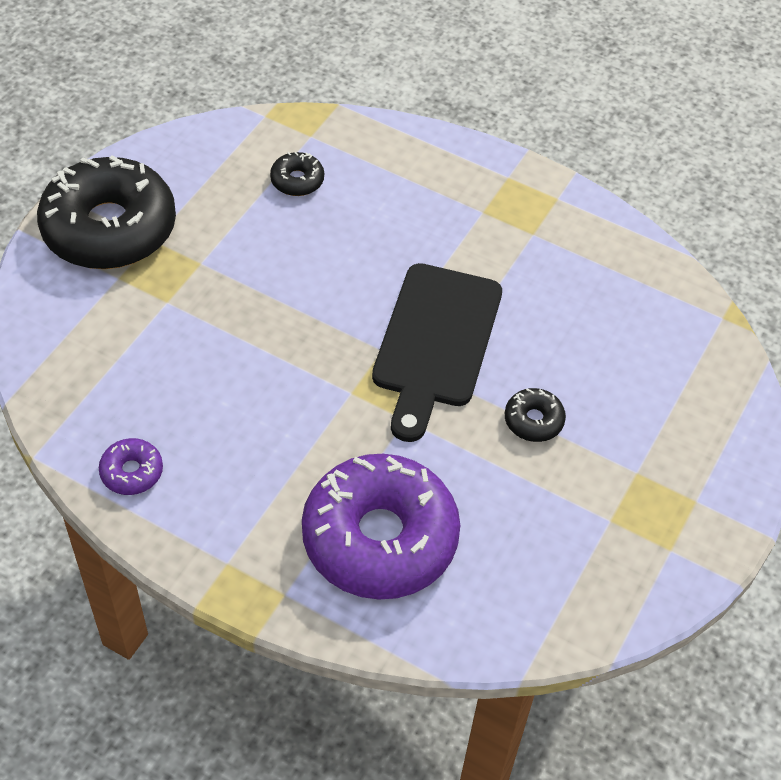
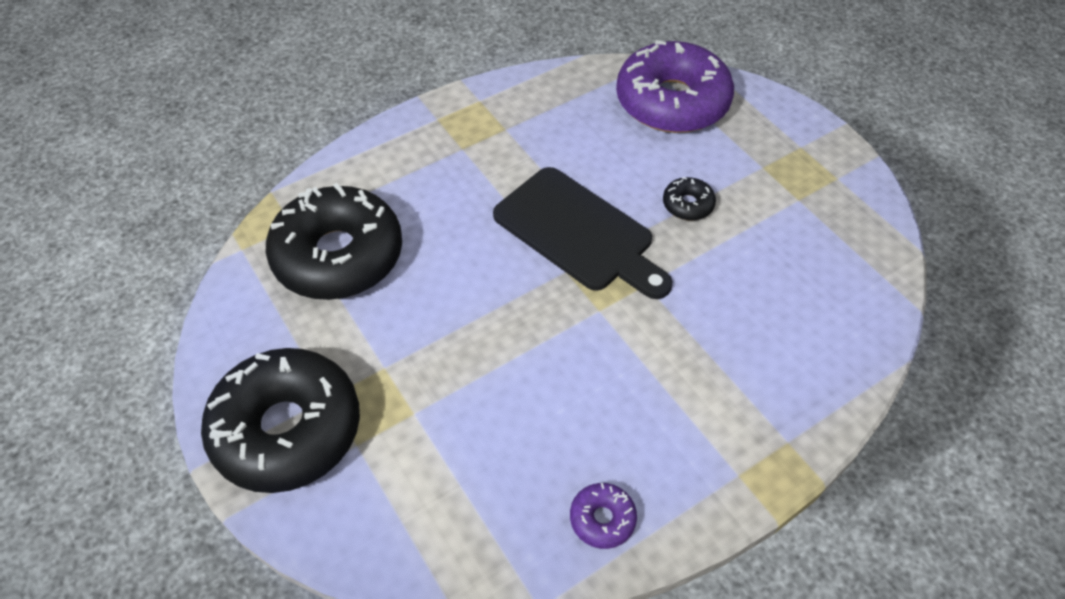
camera: 60 degrees left, 0 degrees up
black donut [270,152,324,196] -> black donut [266,183,402,300], size x2.42
purple donut [302,454,460,600] -> purple donut moved to [616,40,734,133]

